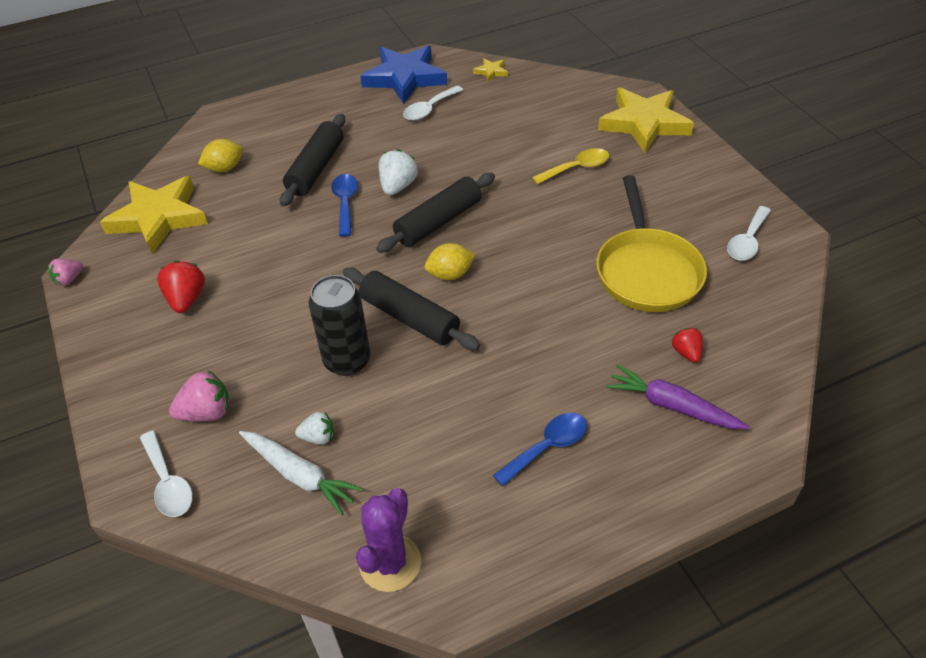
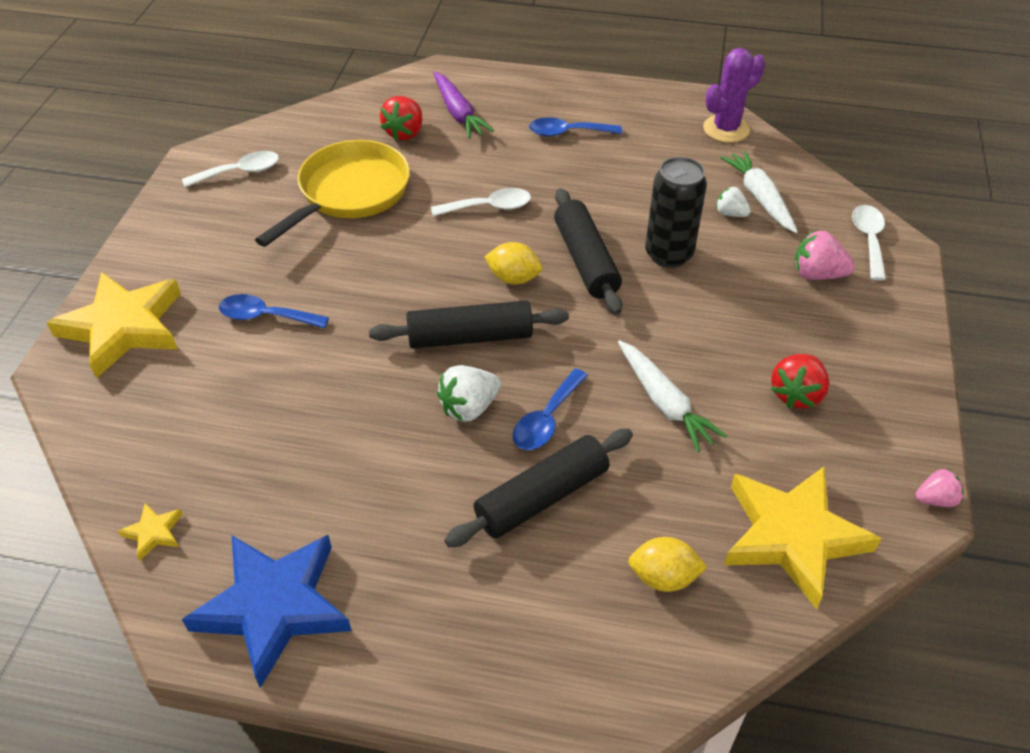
camera: 145 degrees left, 0 degrees up
white spoon [403,86,463,120] -> white spoon moved to [431,188,531,216]
yellow spoon [532,148,609,184] -> blue spoon [219,294,329,329]
red strawberry [672,328,703,363] -> red strawberry [380,96,422,141], size x1.58
none -> white carrot [618,340,727,452]

